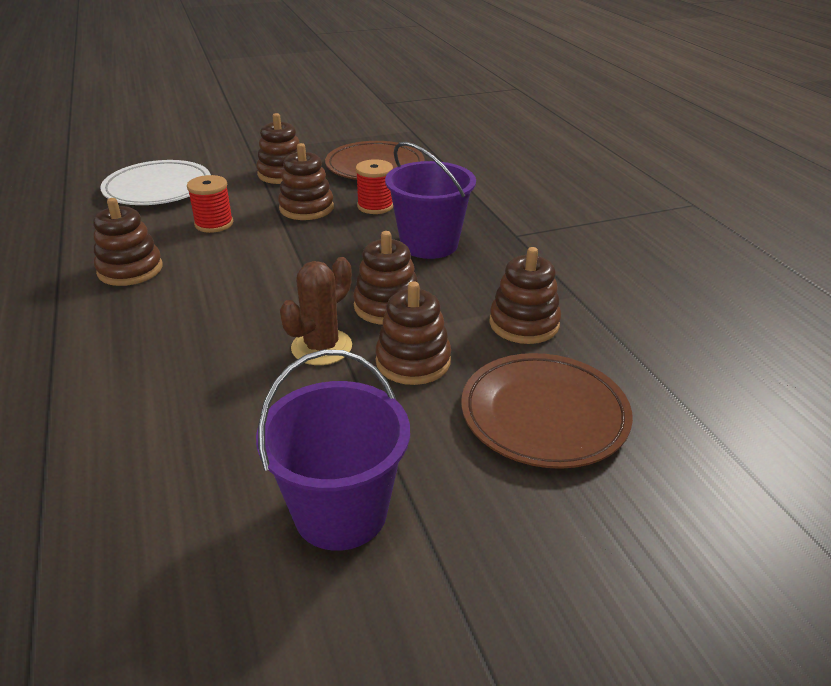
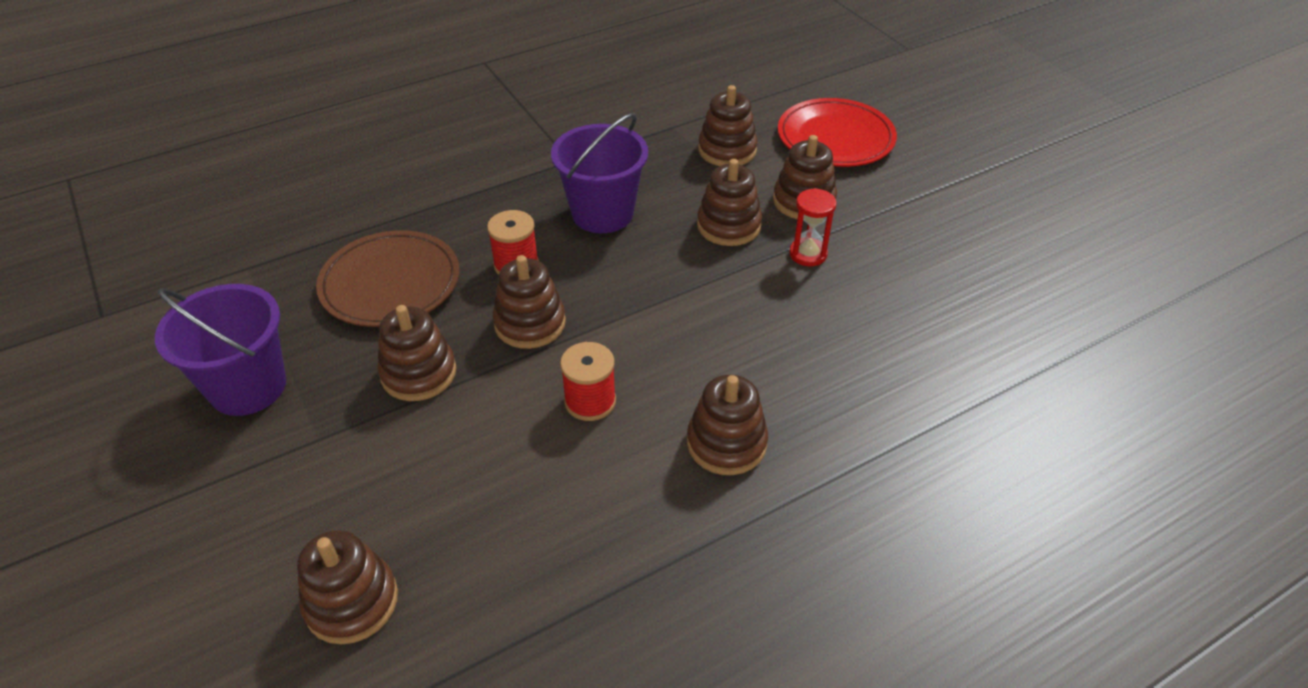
camera: 100 degrees left, 10 degrees up
white plate [100,160,211,205] -> none
purple bucket [256,350,410,551] -> purple bucket moved to [155,284,286,416]
brown cactus [280,257,352,365] -> red hourglass [789,188,837,266]
brown plate [461,353,633,469] -> red plate [778,98,897,167]
none -> brown stacking toy [297,530,398,644]

